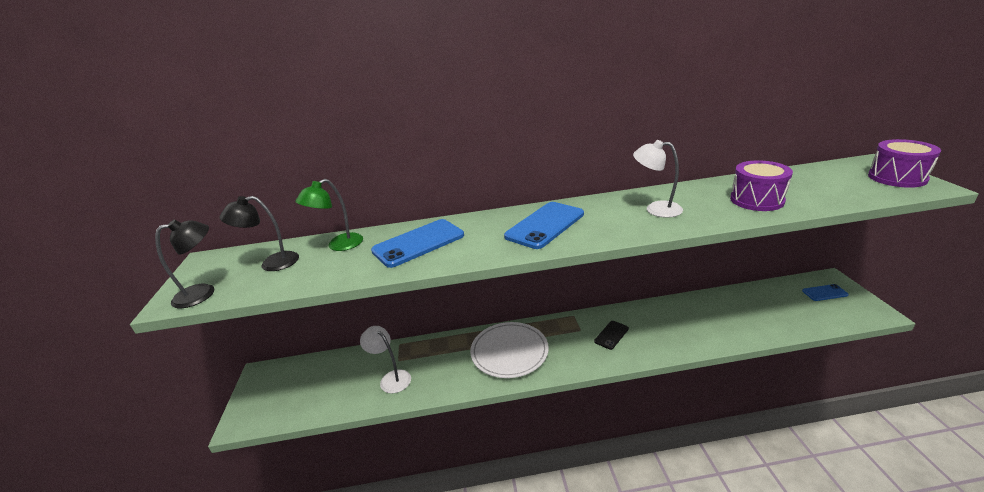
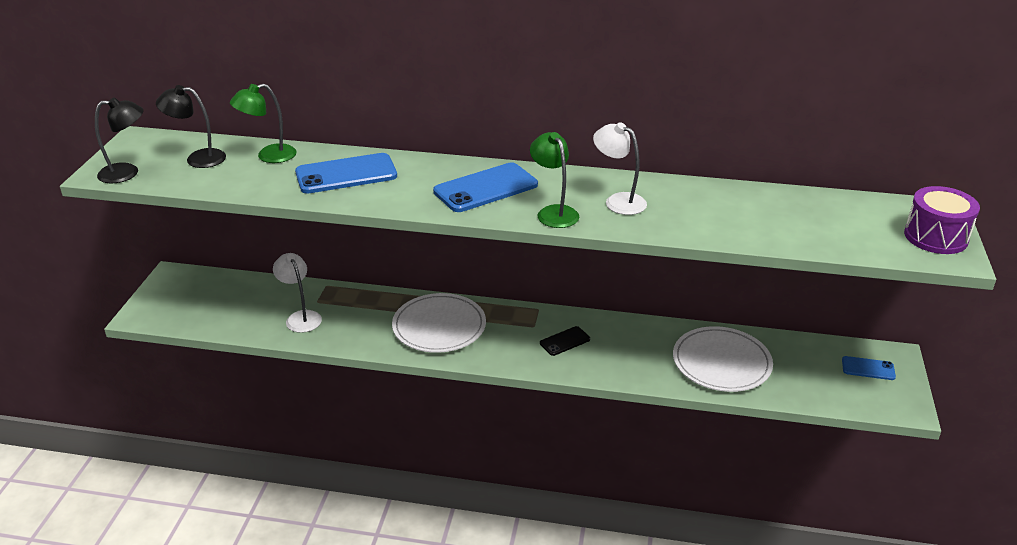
camera: 15 degrees right, 5 degrees up
purple drum [730,160,793,211] -> none
none -> green lamp [530,132,579,228]
none -> white plate [673,326,773,392]

